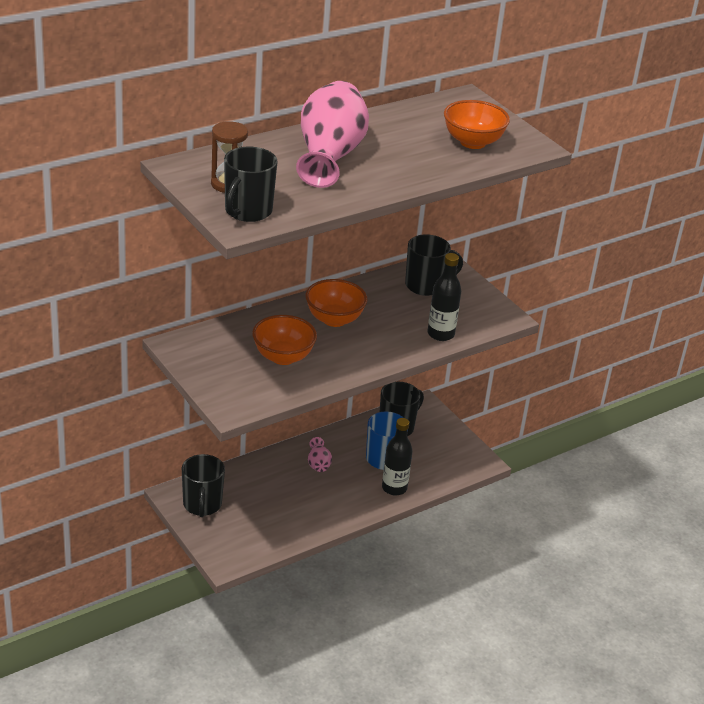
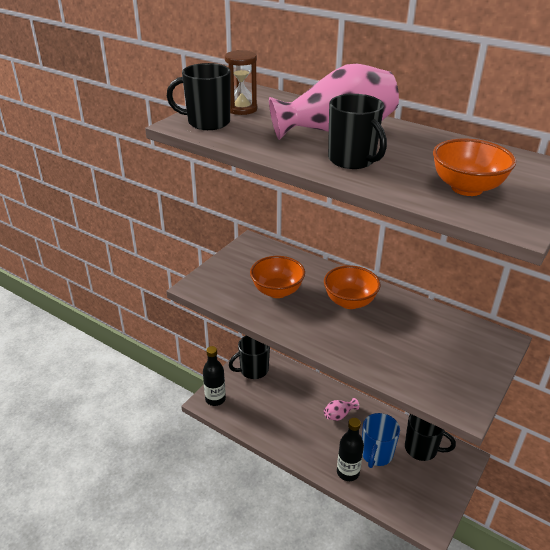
camera: 70 degrees right, 0 degrees up
black mug [405,234,463,296] -> black mug moved to [328,94,387,169]
black bottle [428,253,461,341] -> black bottle moved to [203,346,226,406]

